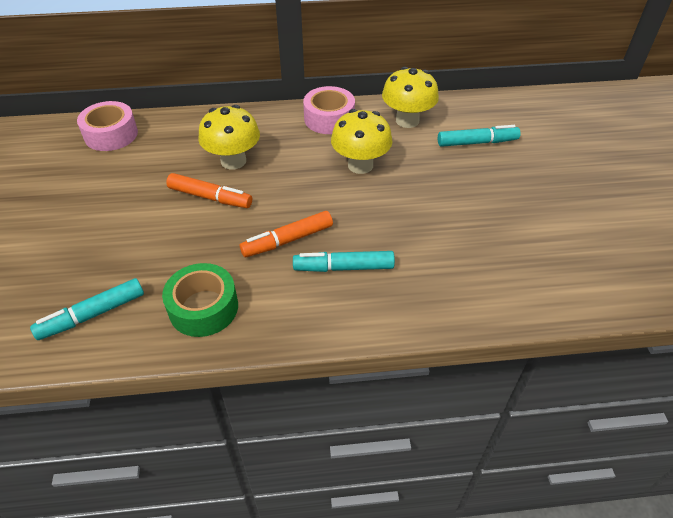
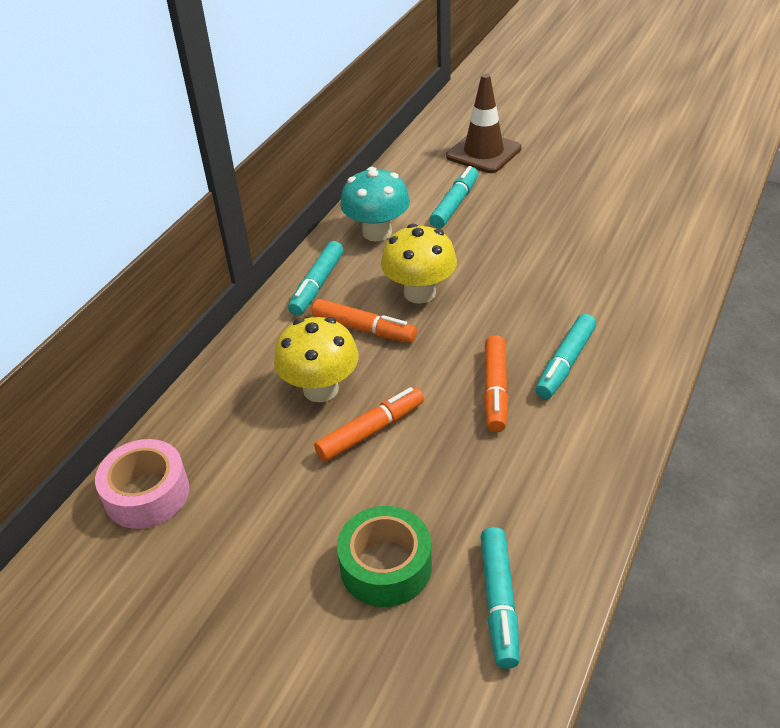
camera: 55 degrees left, 5 degrees down
green tape [162,263,238,337] -> green tape moved to [337,506,432,607]
pink tape [303,86,355,134] -> turquoise marker [288,241,344,316]
yellow mushroom [382,67,439,128] -> turquoise mushroom [340,167,410,242]
none -> orange marker [312,299,417,343]
none -> brown traffic cone [446,74,521,173]

